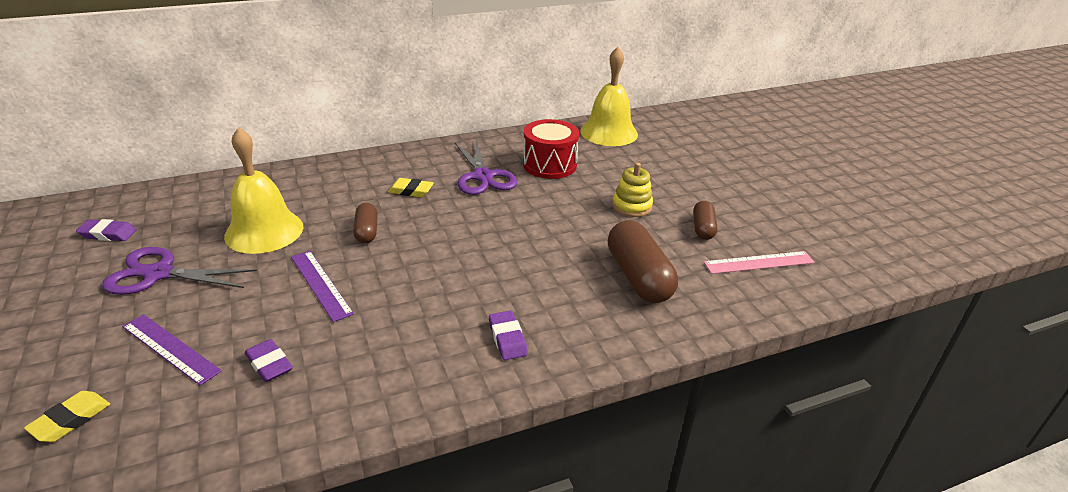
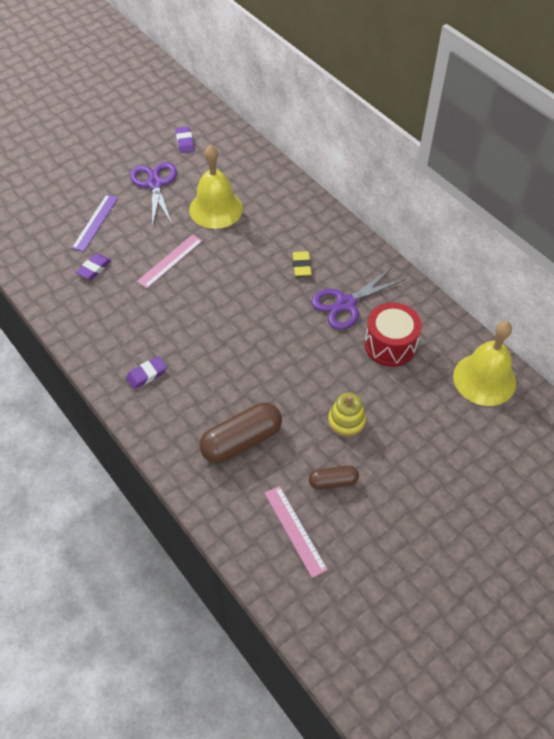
camera: 75 degrees right, 20 degrees up
yellow eraser [24,391,110,442] -> none
purple ruler [291,251,354,322] -> pink ruler [137,234,203,288]
brown capsule [353,203,378,243] -> none

